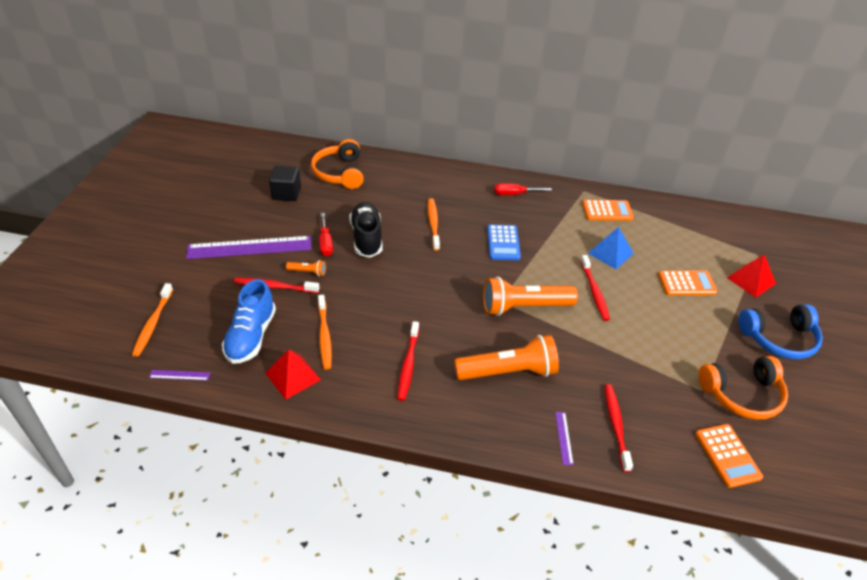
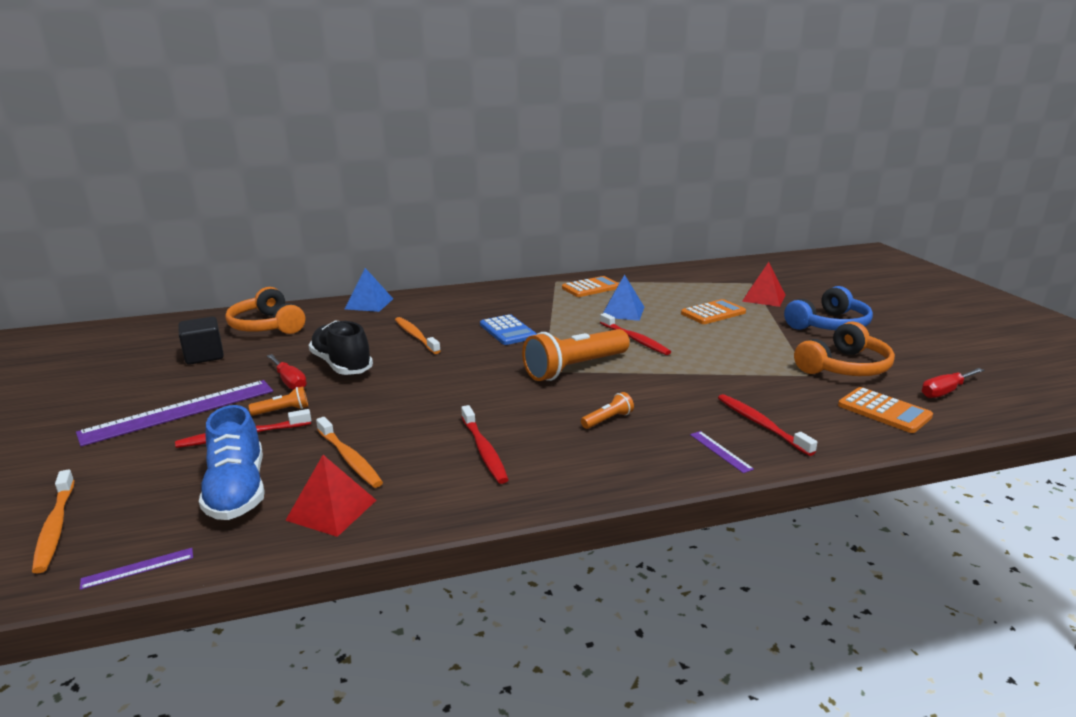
camera: 25 degrees left, 20 degrees down
orange flashlight [454,335,559,380] -> orange flashlight [581,392,634,429], size x0.44
red screwdriver [494,183,552,195] -> red screwdriver moved to [922,368,984,398]
none -> blue pyramid [345,268,393,312]

